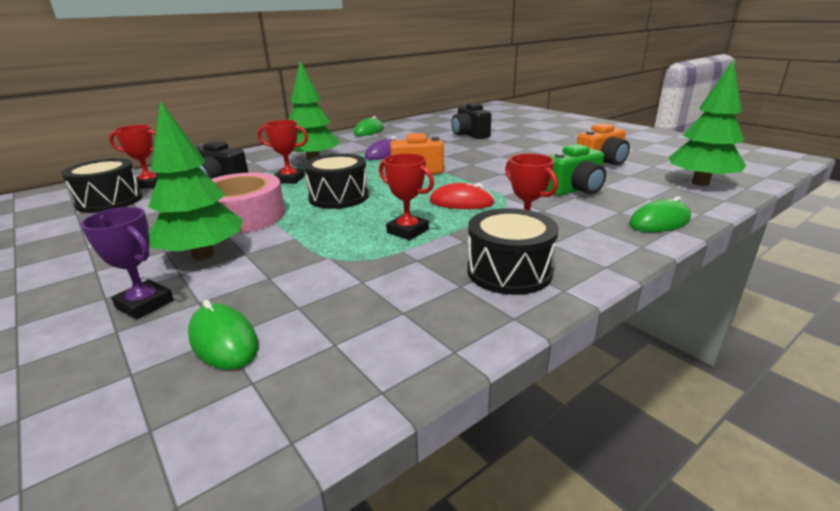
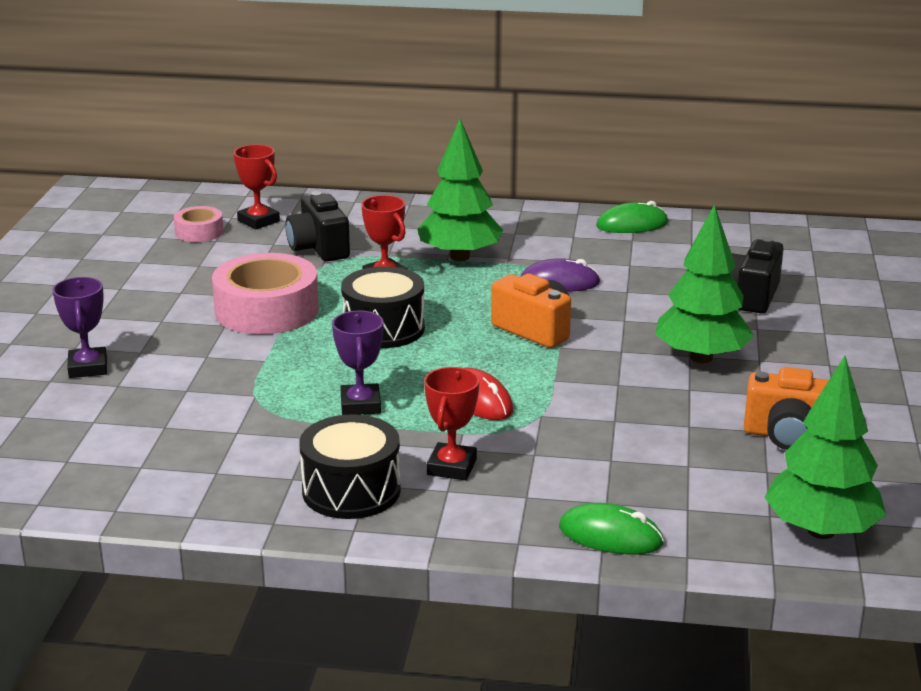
camera: 45 degrees right, 0 degrees up
black drum [61,158,142,213] -> pink tape [174,206,223,242]
green tree [148,101,243,260] -> green tree moved to [655,204,754,363]
green mouse [188,300,259,370] -> none
red trophy [379,153,434,240] -> purple trophy [332,311,384,415]
green camera [546,144,606,196] -> none

